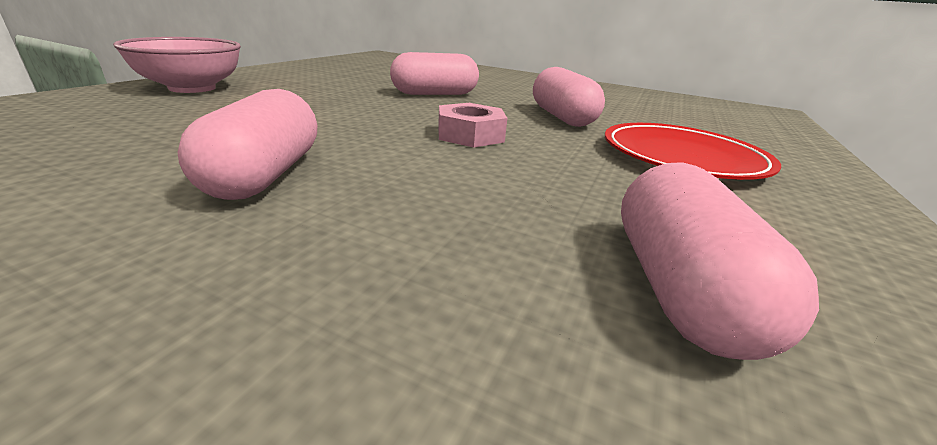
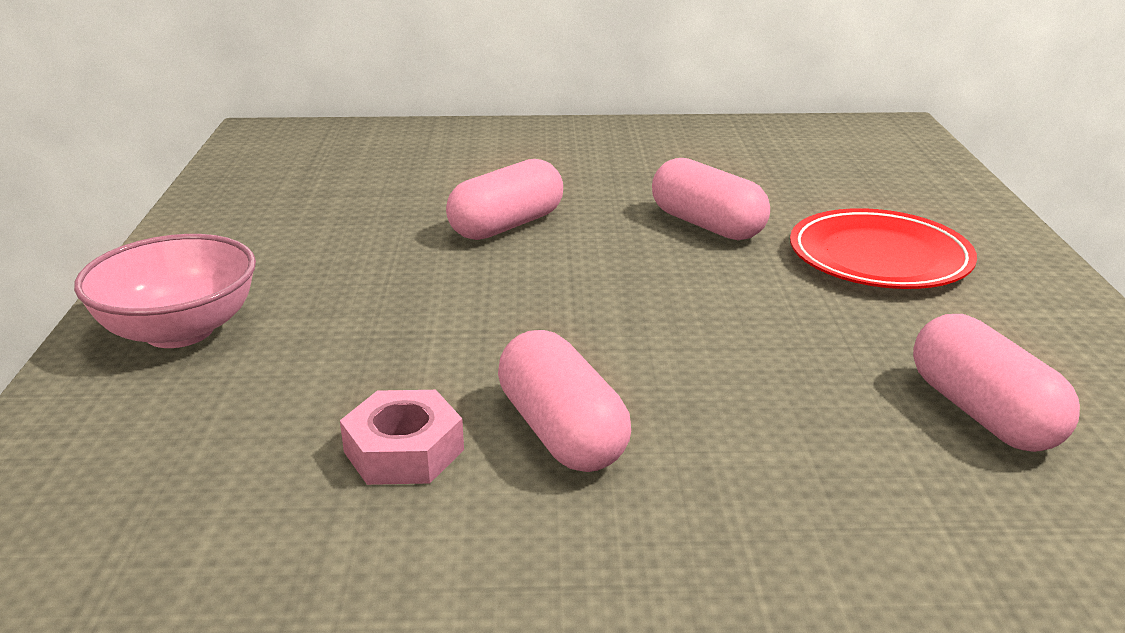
camera: 25 degrees left, 0 degrees up
pink nut [438,103,507,148] -> pink nut moved to [340,390,464,485]

